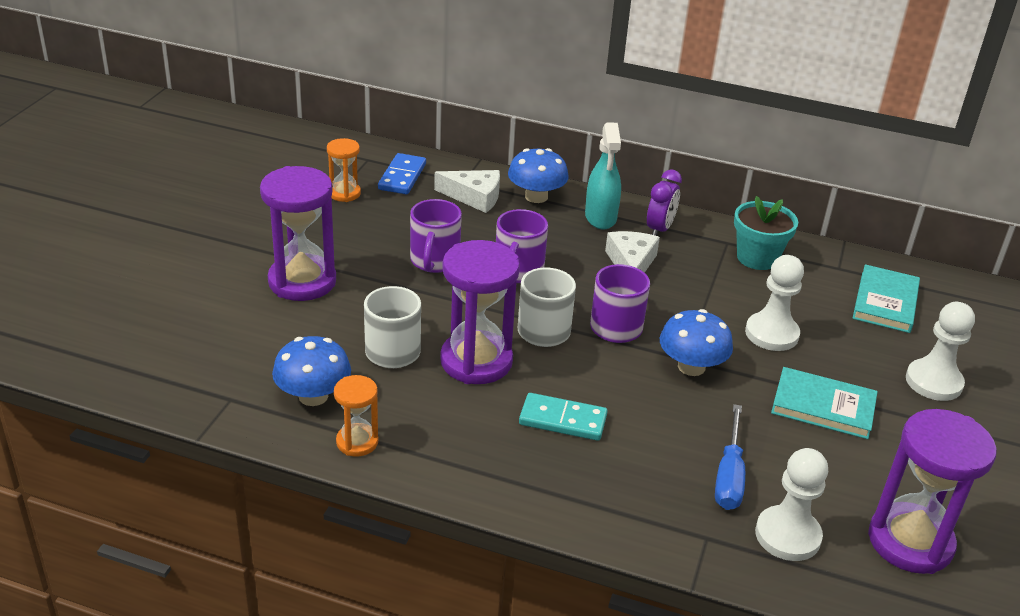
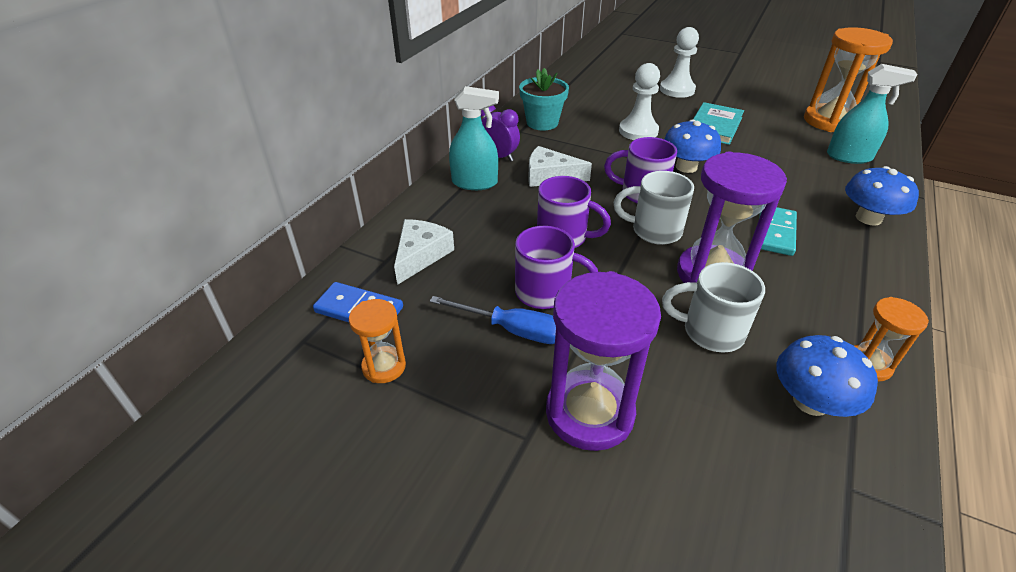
camera: 80 degrees left, 5 degrees up
blue mushroom [508,148,569,203] -> blue mushroom moved to [845,166,919,226]
blue screwdriver [715,404,745,510] -> blue screwdriver moved to [430,296,556,344]
white pawn [755,448,828,561] -> turquoise spray bottle [827,64,917,164]
turquoise book [852,264,920,333] -> none
purple hourglass [868,409,997,574] -> orange hourglass [804,27,893,132]

